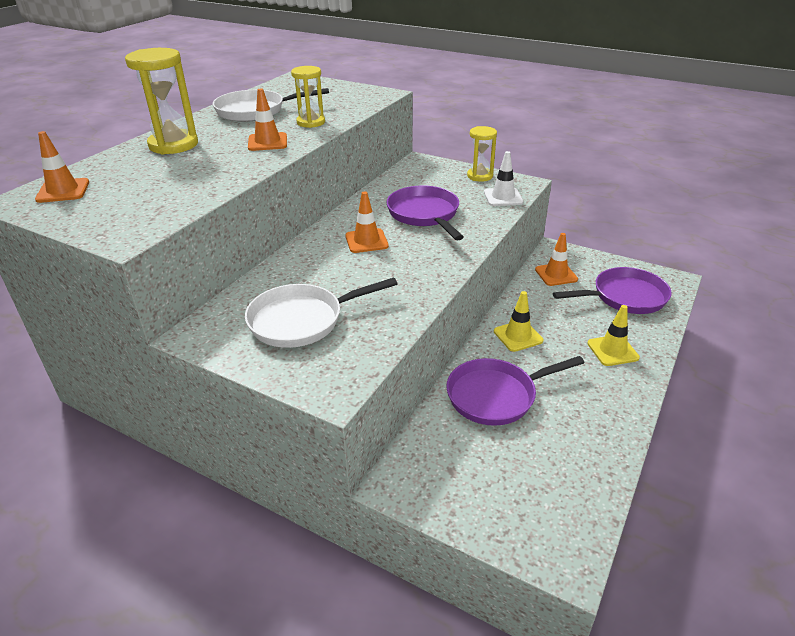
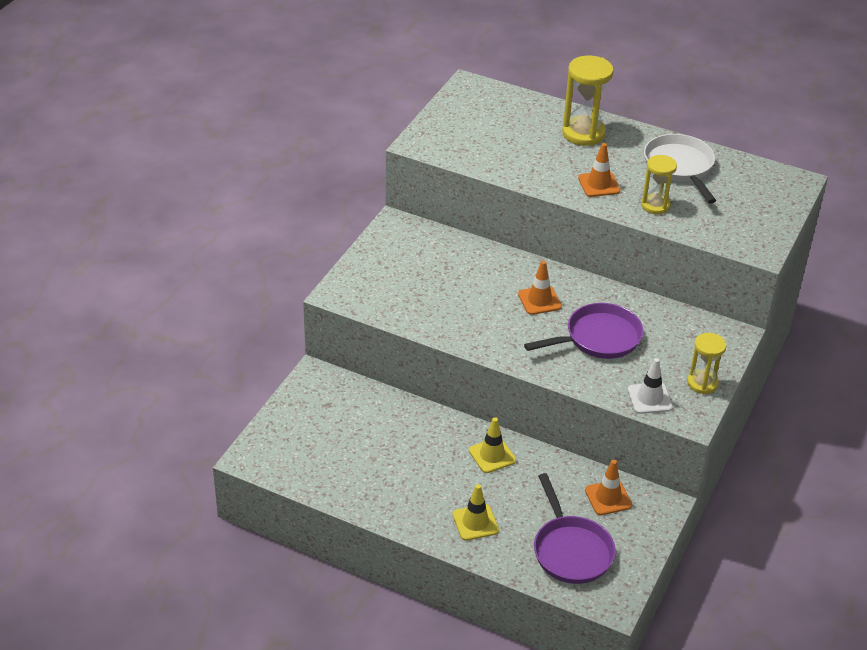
camera: 85 degrees right, 5 degrees up
orange traffic cone [35,131,89,203] -> none
white pan [245,277,397,348] -> none
purple pan [446,356,585,426] -> none

